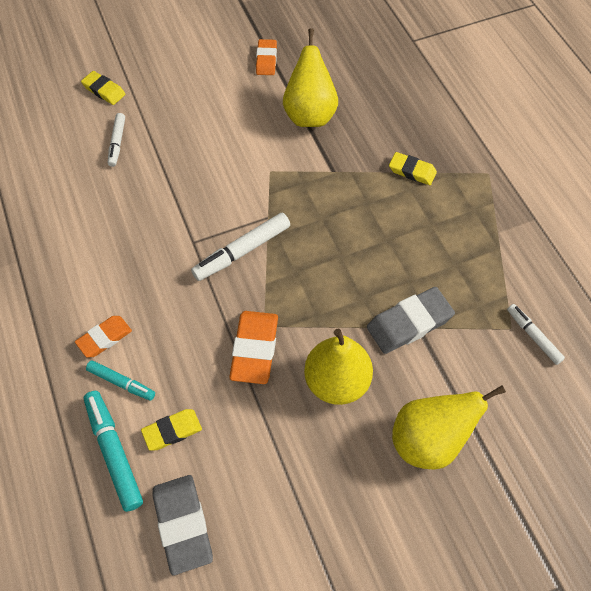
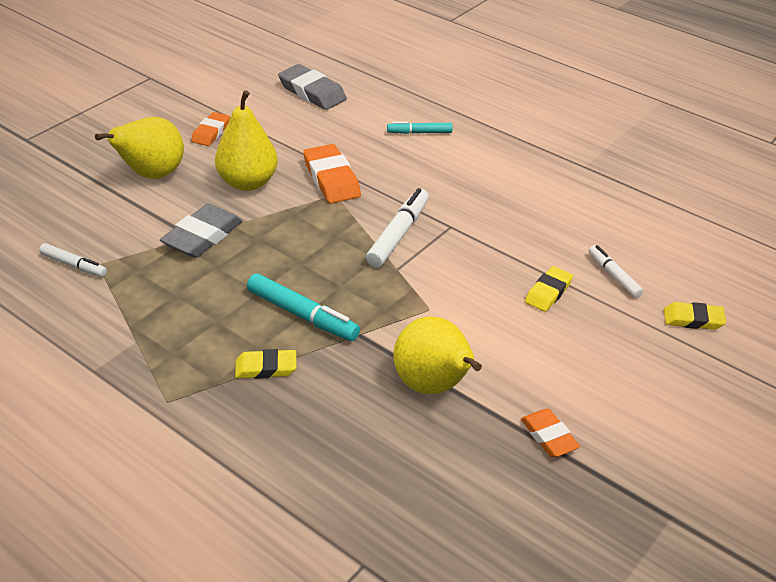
camera: 150 degrees right, 20 degrees down
orange eraser [75,316,132,358] -> orange eraser moved to [191,112,230,146]
turquoise marker [84,391,143,512] -> turquoise marker moved to [247,273,360,341]
yellow eraser [141,409,202,451] -> yellow eraser moved to [525,266,573,312]

